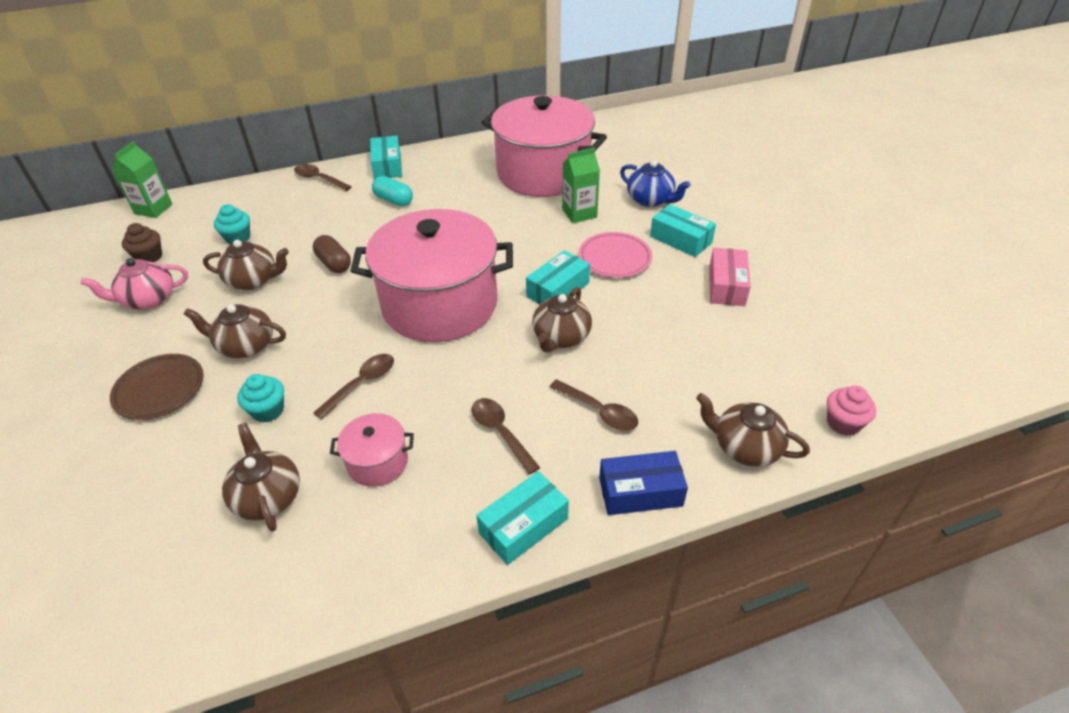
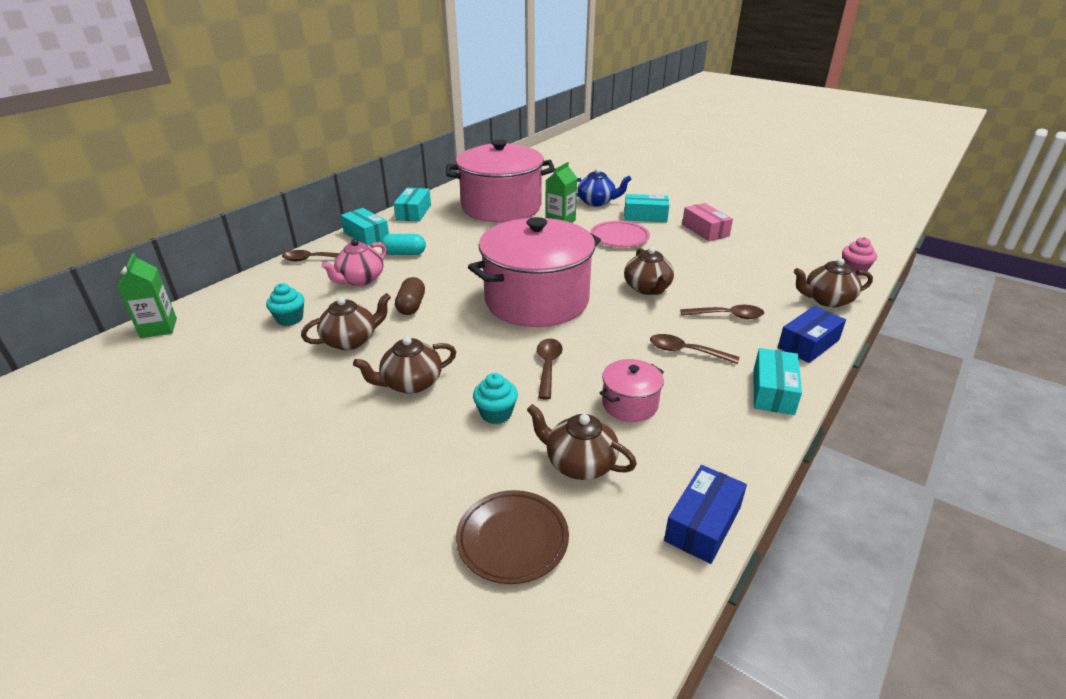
camera: 35 degrees left, 10 degrees down
pink teapot [80,258,188,310] -> pink teapot moved to [321,239,386,286]
brown plate [110,354,204,420] -> brown plate moved to [456,490,569,584]
brown cupcake [122,223,162,262] -> none
brown capsule [313,235,351,273] -> brown capsule turned 75 degrees clockwise [395,277,425,315]
turquoise box [526,250,590,305] -> turquoise box moved to [394,188,431,222]
none -> blue box [664,465,747,564]

